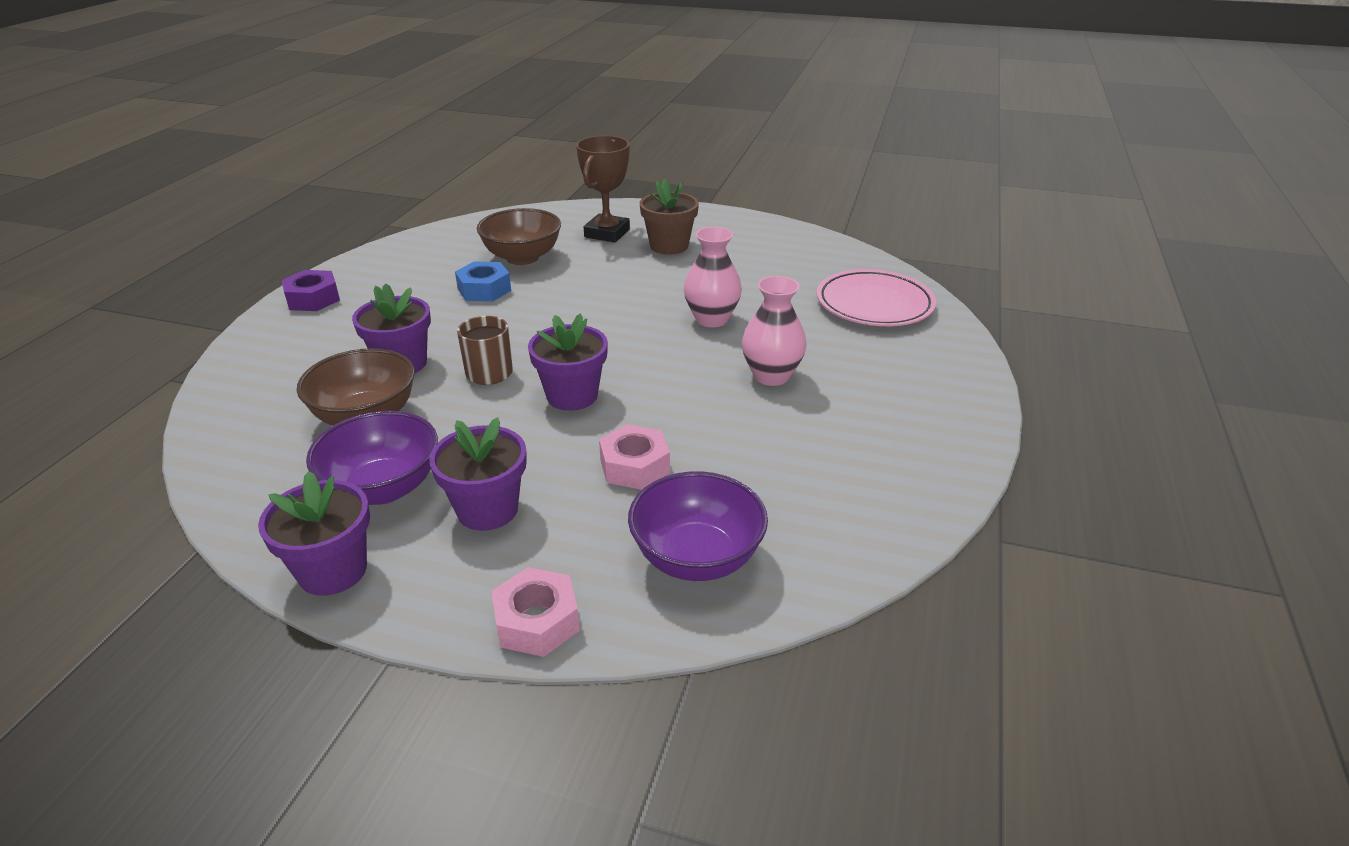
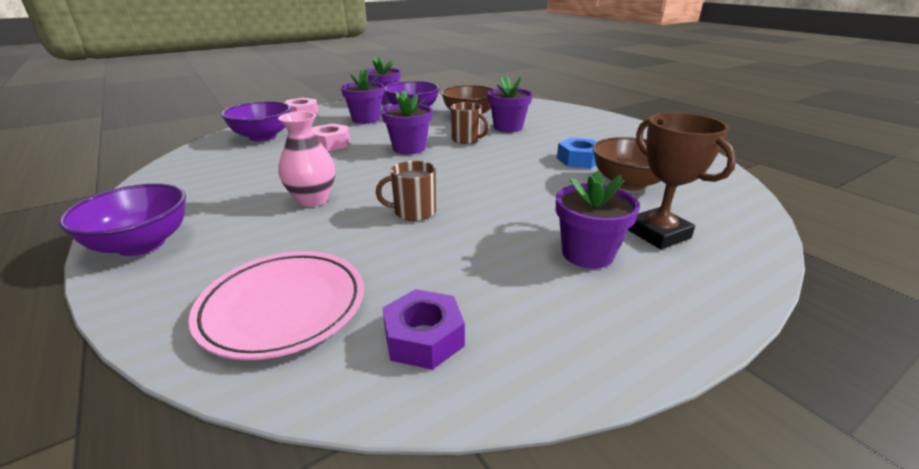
camera: 130 degrees right, 5 degrees down
purple nut [282,270,340,311] -> purple nut moved to [383,289,465,370]
brown flower pot [640,179,699,255] -> purple flower pot [556,171,640,269]
pink vase [684,227,742,327] -> brown mug [376,161,436,221]
none -> purple bowl [58,183,186,256]

